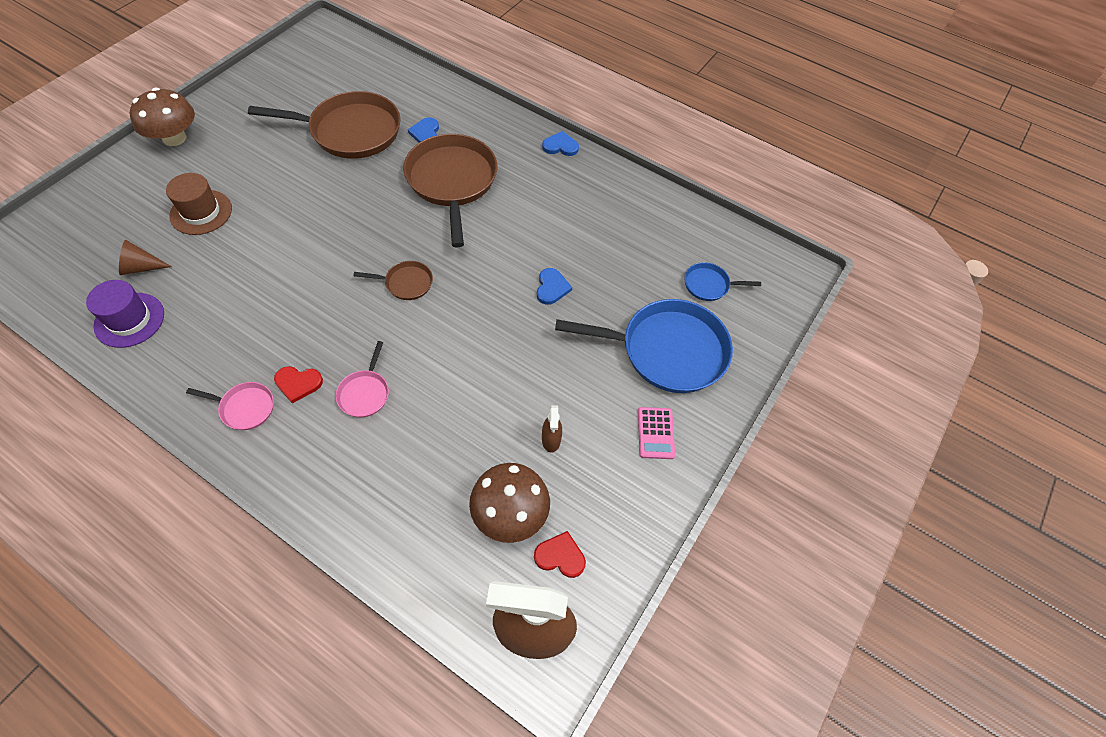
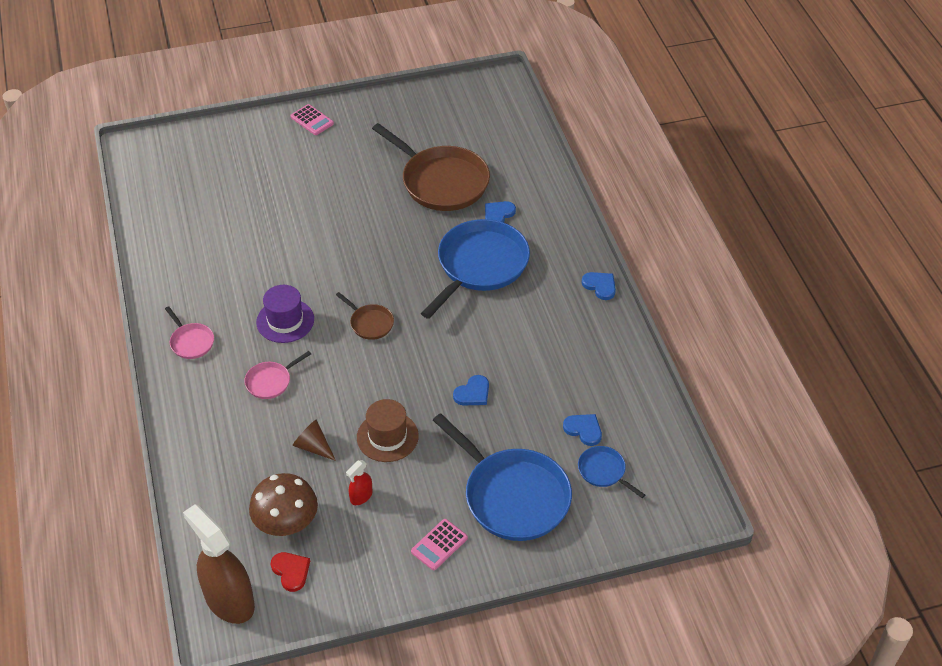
camera: 45 degrees right, 10 degrees down
purple hat [86,280,164,348] -> purple hat moved to [256,285,314,343]
brown cone [119,240,172,275] -> brown cone moved to [292,420,336,461]
brown mushroom [130,88,195,146] -> pink calculator [290,104,334,135]
brown hat [166,173,232,235] -> brown hat moved to [357,399,419,462]
red heart [274,366,323,403] -> none
brown pan [403,134,497,247] -> blue pan [421,219,530,319]
brown spray bottle [542,405,562,453] -> red spray bottle [346,460,372,505]
none -> blue heart [563,414,602,446]

